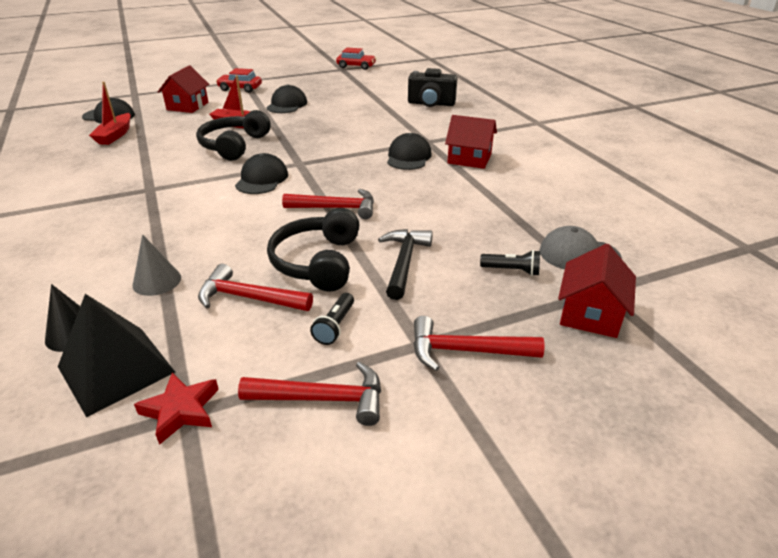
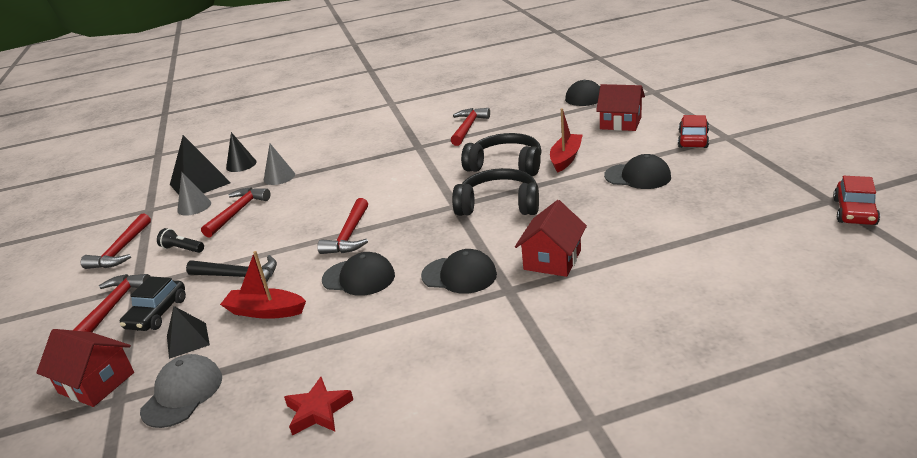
camera: 100 degrees right, 5 degrees down
red boat [89,82,131,145] -> red boat moved to [220,251,306,319]
red star [134,373,219,445] -> red star moved to [284,377,353,436]
black cap [235,153,288,194] -> black cap moved to [322,252,395,296]
black headphones [267,208,360,292] -> black headphones moved to [452,168,539,216]
black camera [408,68,457,107] -> none
red house [445,115,497,169] -> red house moved to [515,200,587,277]
black flashlight [480,250,540,276] -> black pyramid [167,306,210,359]
none -> black car [120,276,186,331]
none -> grey cone [177,172,211,216]
none -> red hammer [451,108,490,146]

